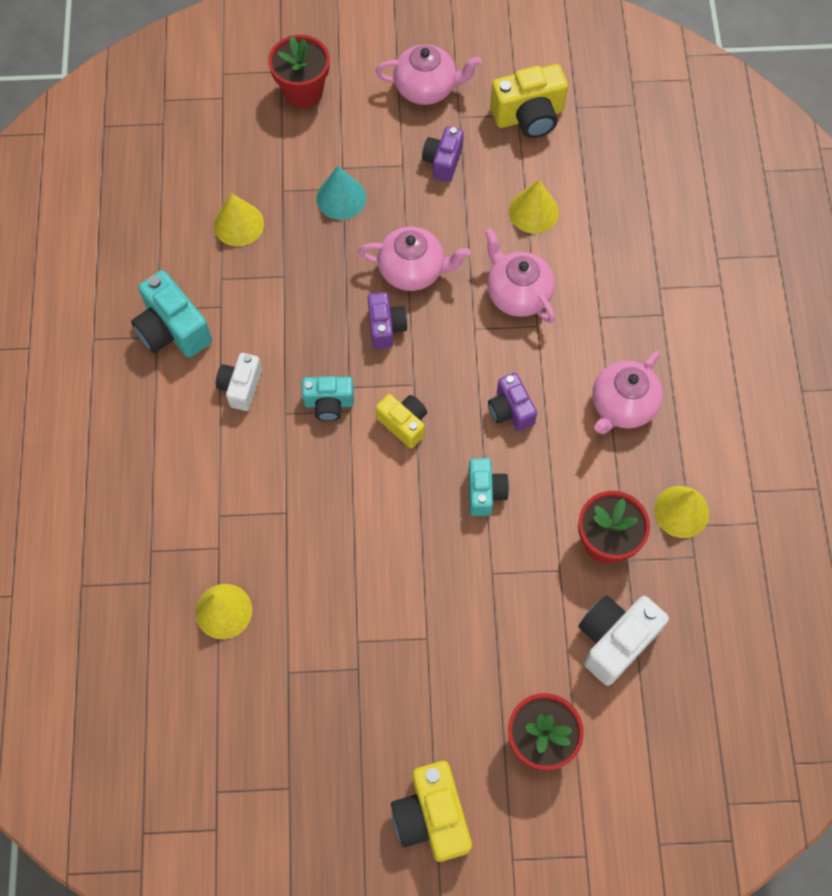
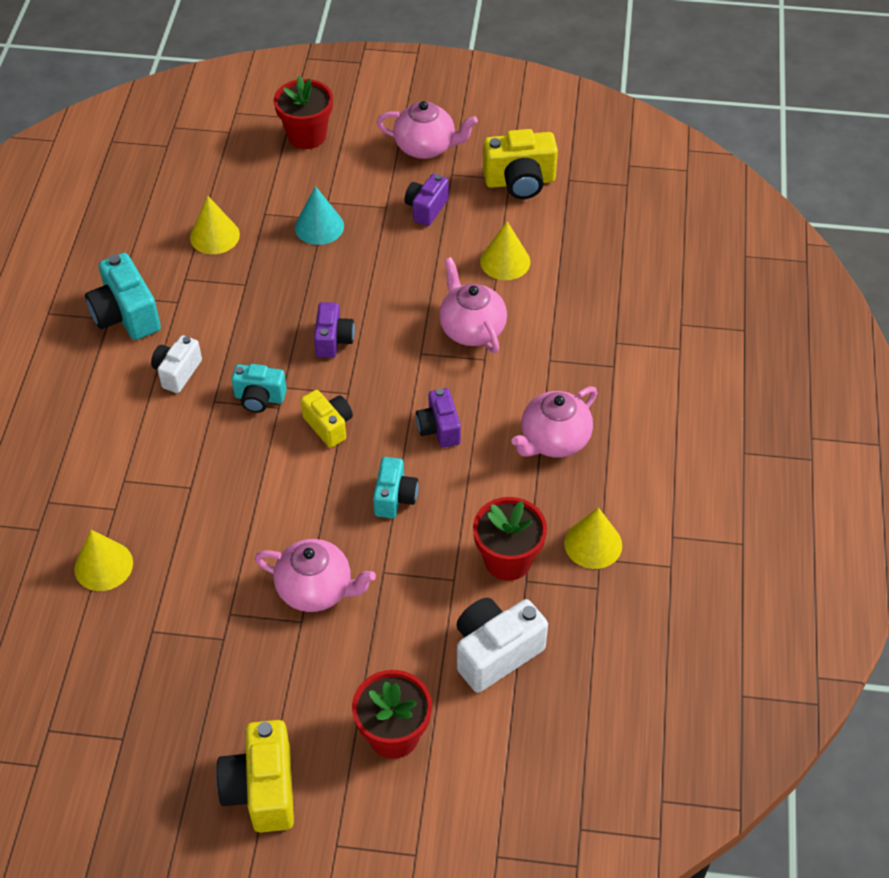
camera: 10 degrees right, 15 degrees down
pink teapot [359,227,470,291] -> pink teapot moved to [255,539,376,612]

